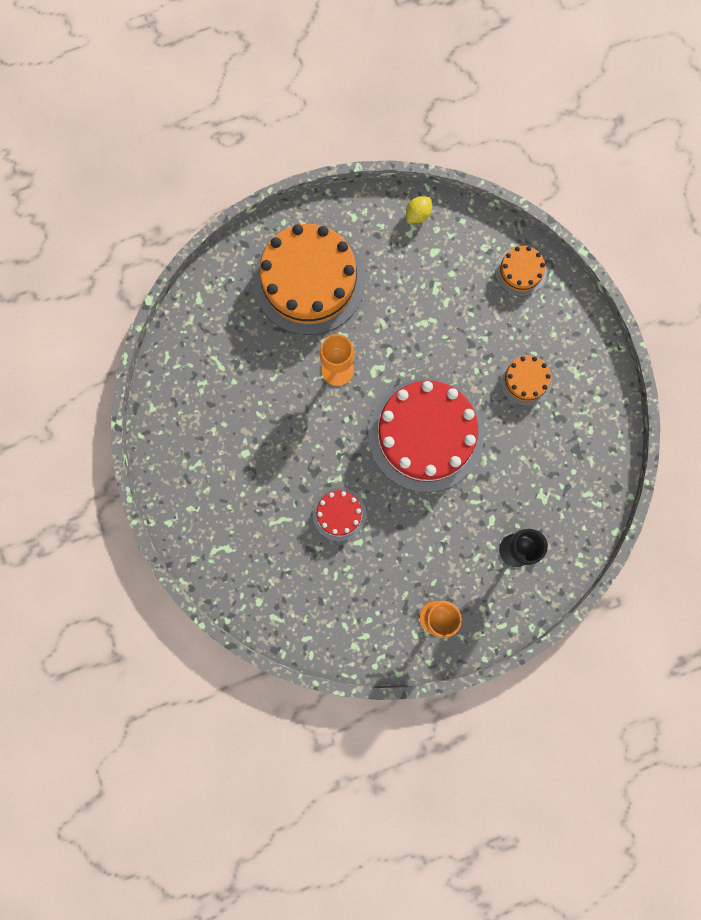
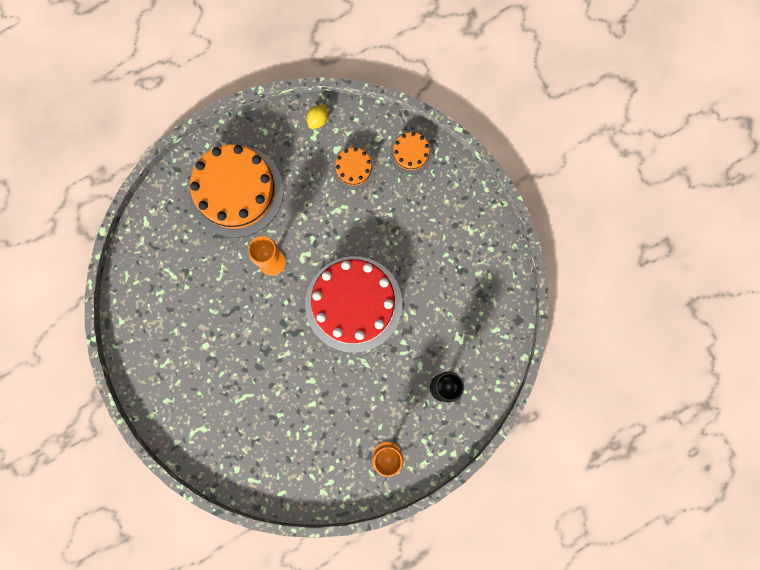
camera: 10 degrees left, 0 degrees up
red cake [313,488,366,541] -> none
orange cake [500,355,552,406] -> orange cake moved to [332,147,375,190]

